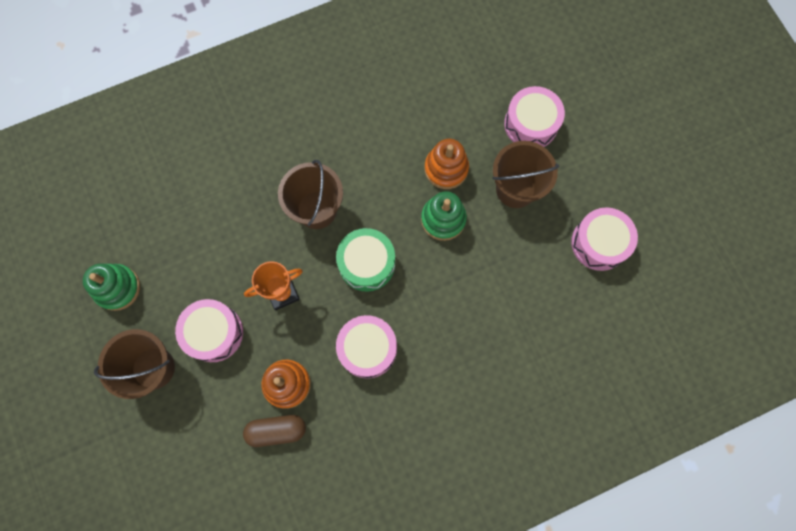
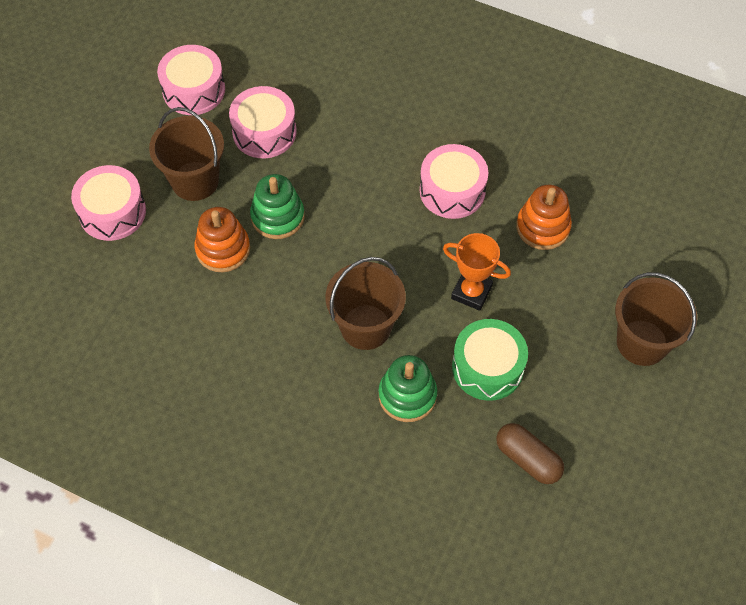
camera: 130 degrees left, 15 degrees down
green stacking toy [83,264,140,311] -> green stacking toy moved to [379,355,437,422]
pink drum [175,299,243,362] -> pink drum moved to [229,86,297,158]
brown capsule [243,415,306,447] -> brown capsule moved to [496,423,564,484]
green drum [336,228,395,292] -> green drum moved to [452,319,528,401]

